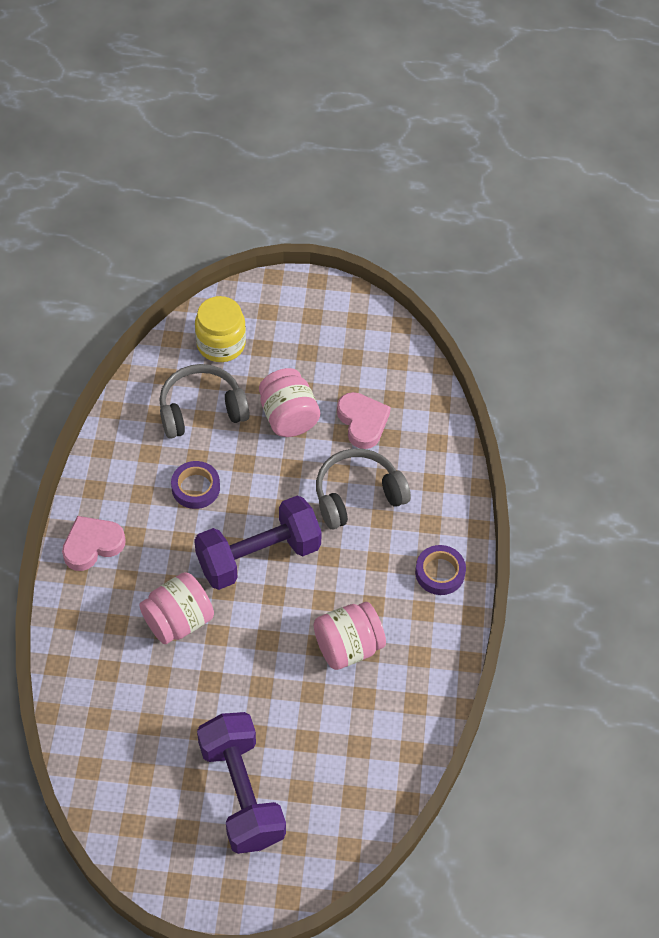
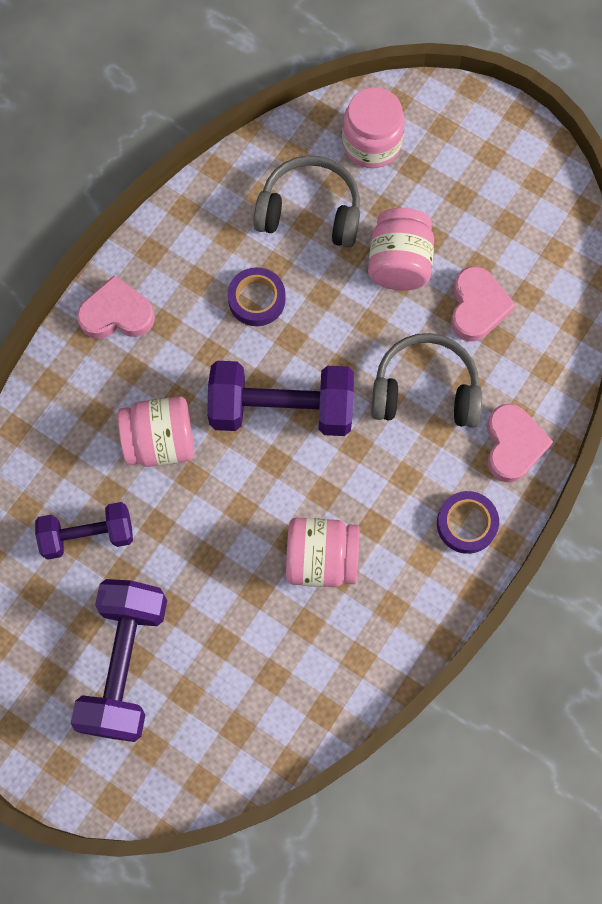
camera: 30 degrees right, 15 degrees up
yellow jar [195,296,246,362] -> pink jar [342,87,405,168]
none -> purple dumbbell [35,502,133,559]
none -> pink heart [487,403,553,483]

